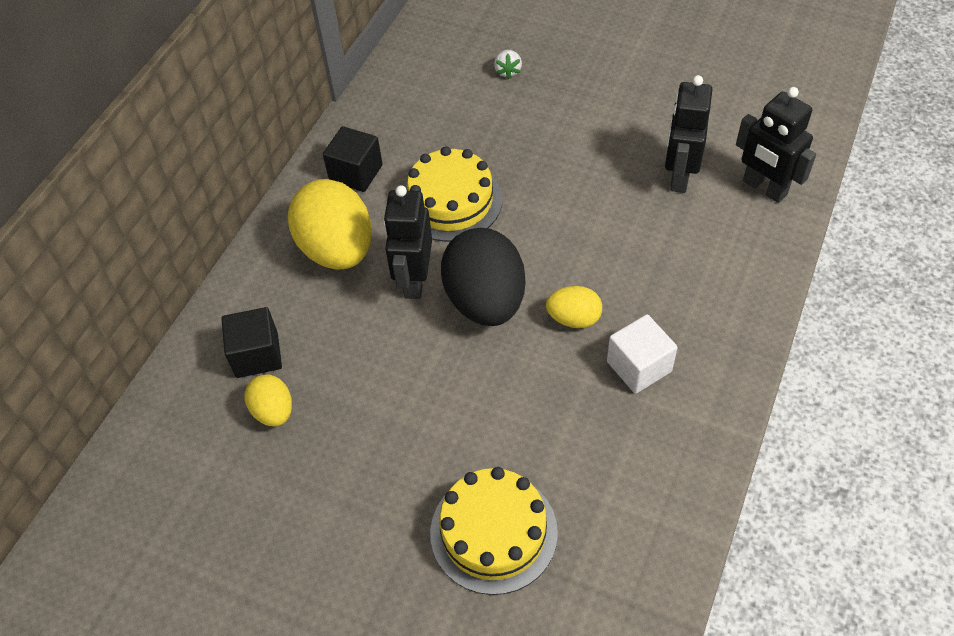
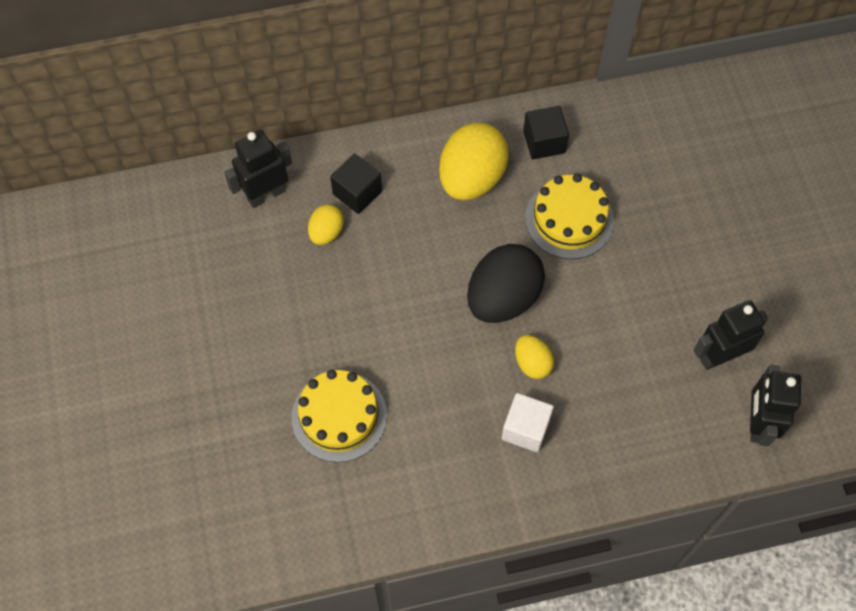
camera: 50 degrees right, 10 degrees up
black robot [383,185,432,299] -> black robot moved to [224,130,292,208]
white strawberry [494,50,522,79] -> none

